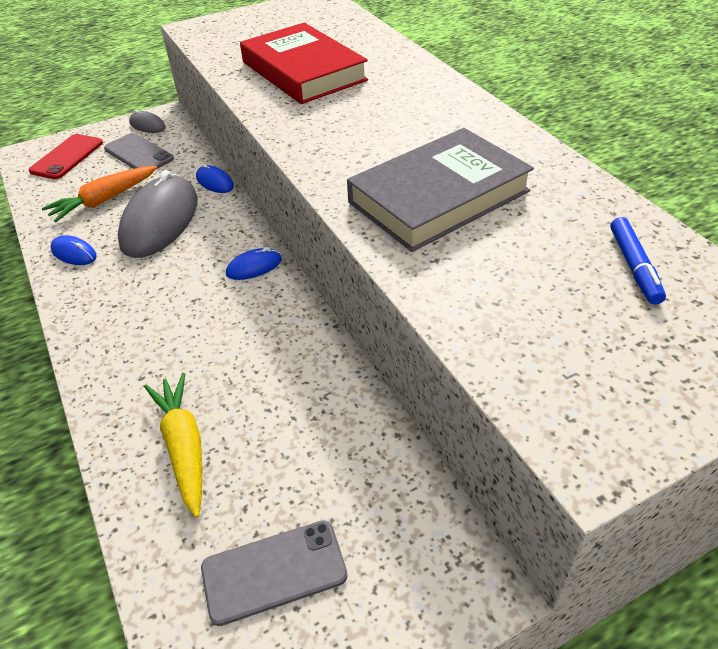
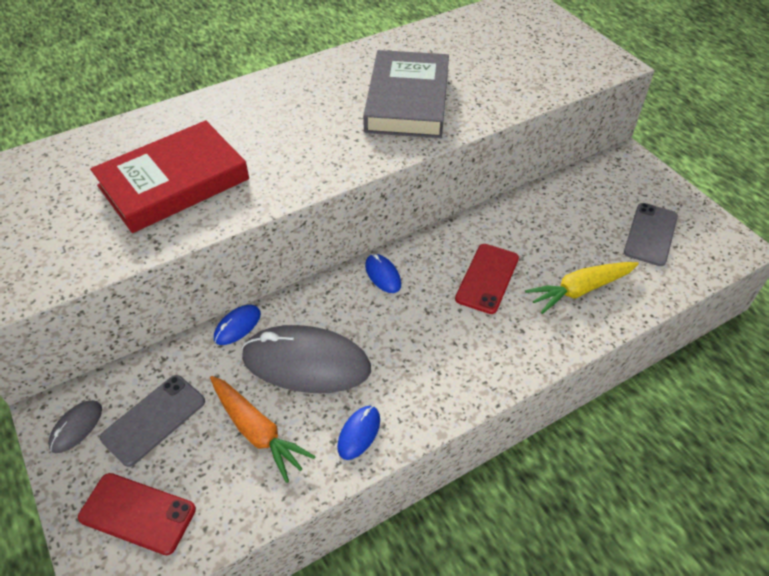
camera: 95 degrees left, 5 degrees up
grey phone [201,520,348,626] -> grey phone turned 45 degrees clockwise [624,203,678,266]
grey book [347,128,534,252] -> grey book turned 45 degrees clockwise [363,50,449,138]
blue marker [610,217,666,305] -> none
none -> red phone [455,244,519,314]

